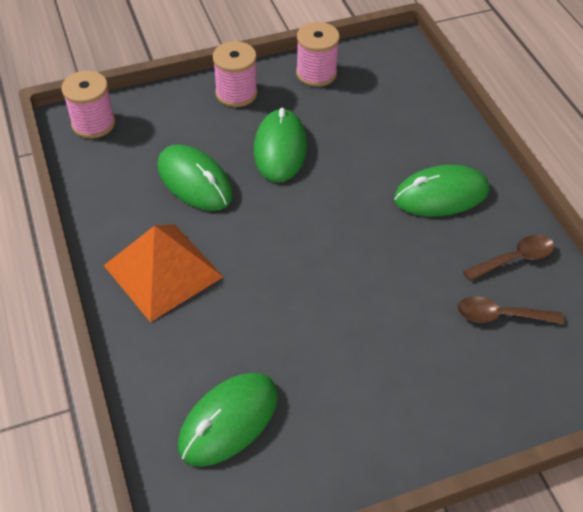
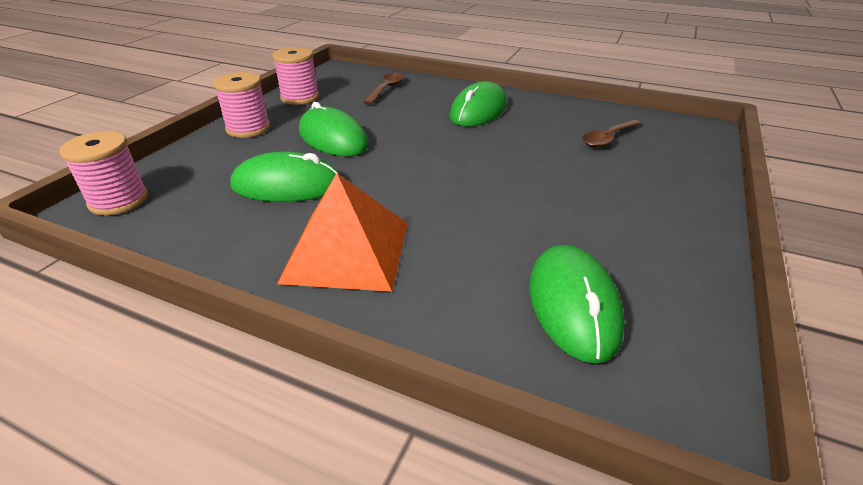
camera: 45 degrees left, 15 degrees down
brown spoon [463,235,554,281] -> brown spoon moved to [363,73,404,105]

